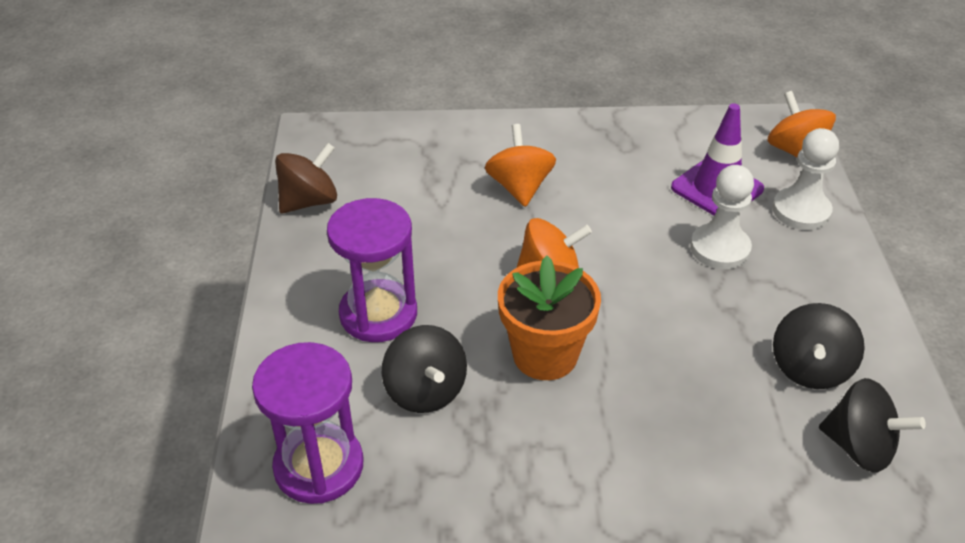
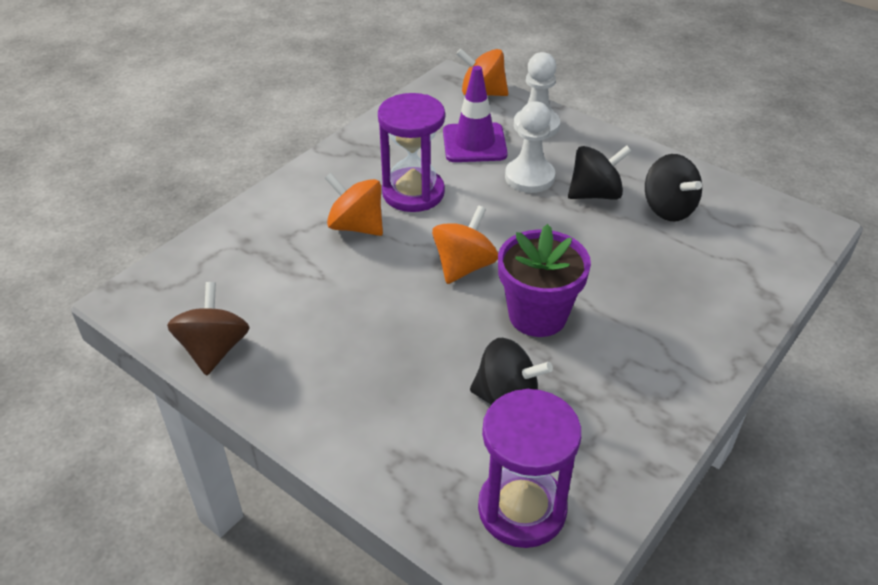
camera: 50 degrees left, 0 degrees up
purple hourglass [327,198,417,342] -> purple hourglass moved to [378,93,445,212]
orange flower pot [498,256,601,380] -> purple flower pot [498,224,591,337]
black spinning top [819,378,926,473] -> black spinning top moved to [568,145,632,200]

